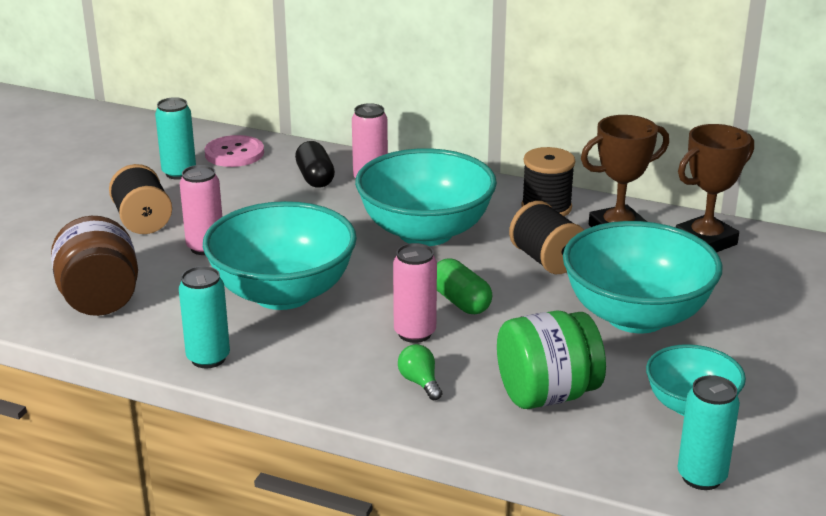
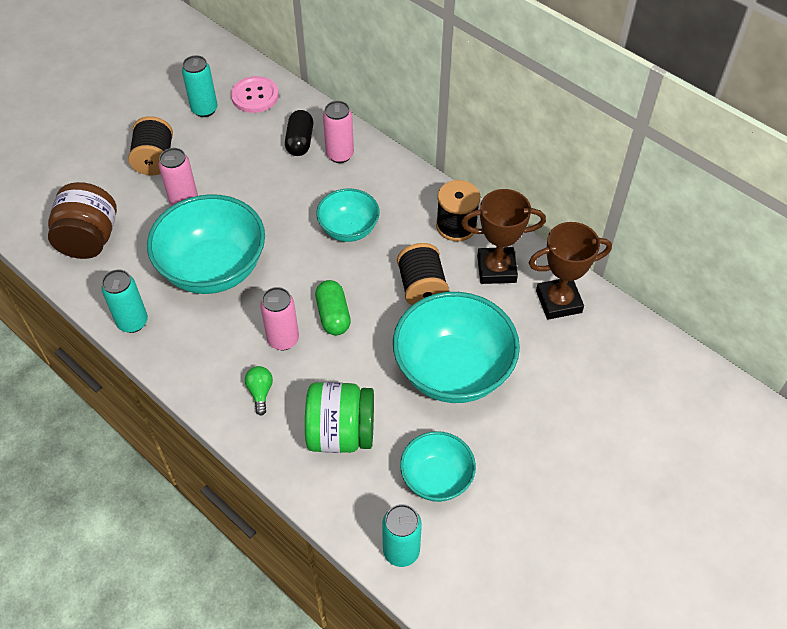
camera: 20 degrees right, 25 degrees up
turquoise bowl [355,148,497,246] -> turquoise bowl [316,188,380,242], size x0.56

